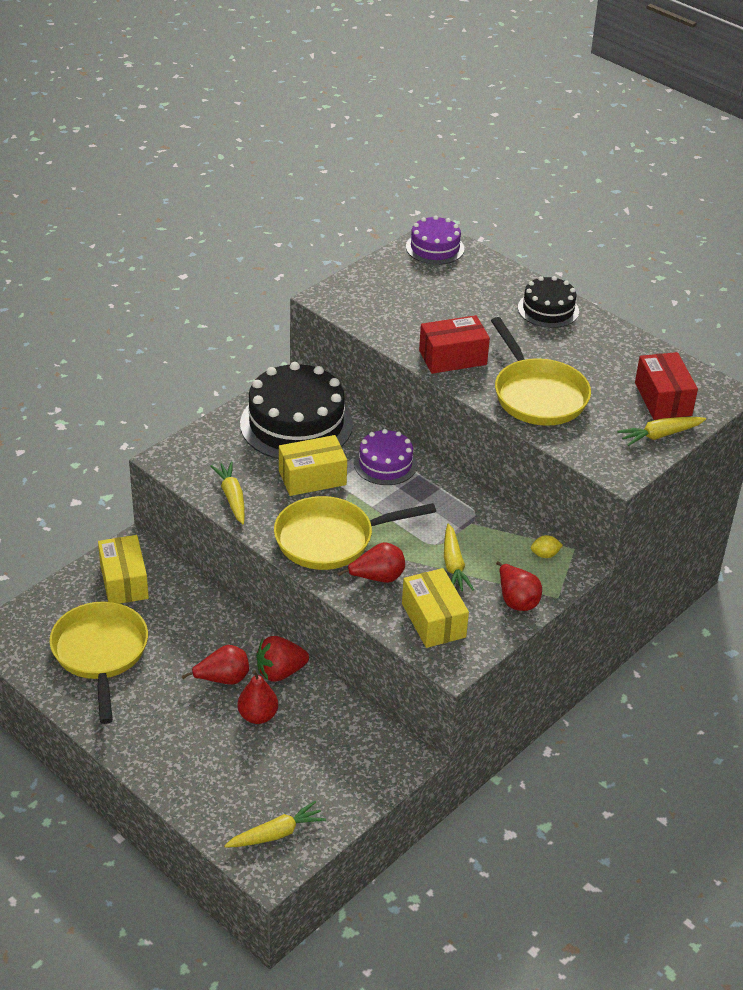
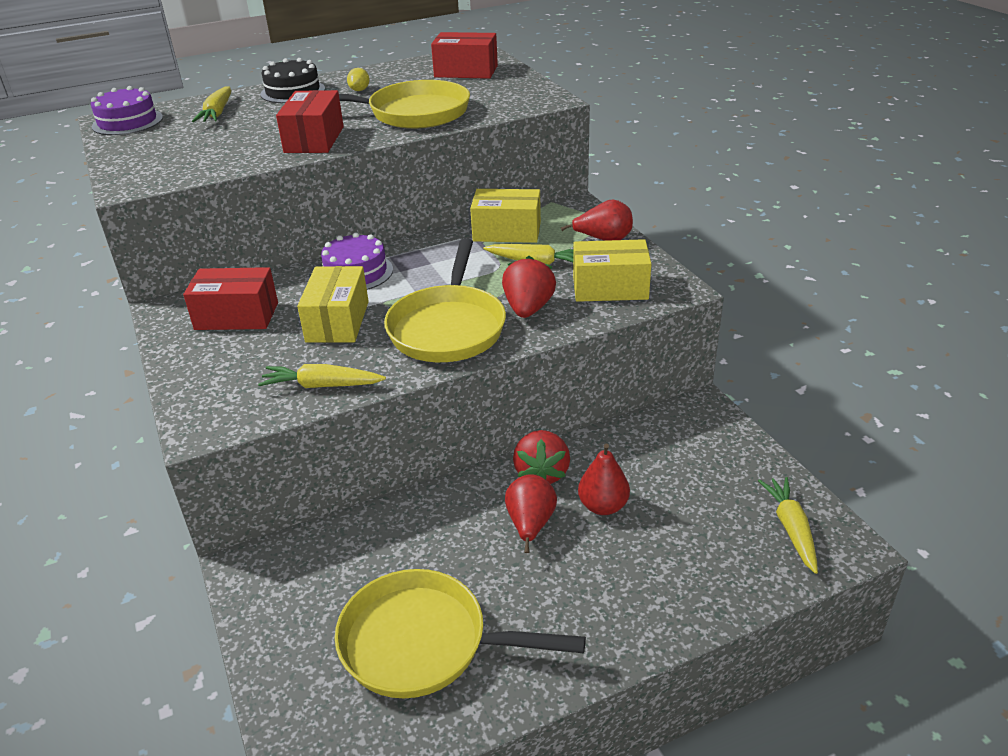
camera: 65 degrees left, 5 degrees down
yellow box [98,535,149,604] -> yellow box moved to [470,189,541,243]
black cake [240,362,353,459] -> red box [183,267,278,330]
red pear [337,542,405,583] -> red strawberry [502,256,556,318]
yellow lemon [531,535,563,558] -> yellow lemon moved to [347,68,370,91]
yellow carrot [617,417,706,446] -> yellow carrot moved to [192,86,231,122]

